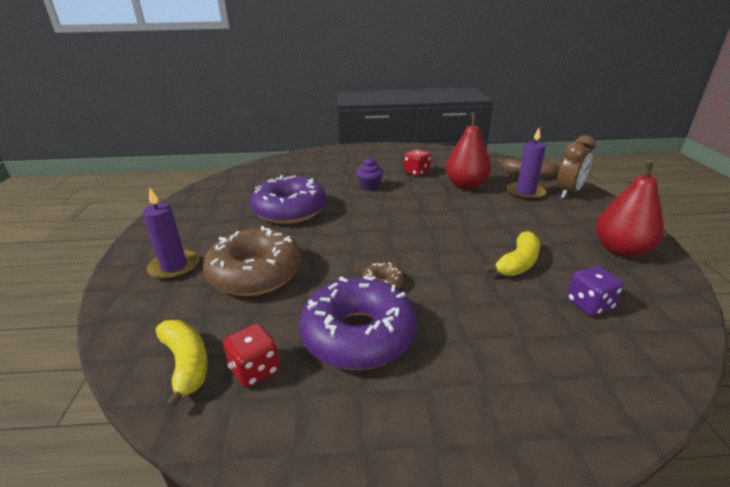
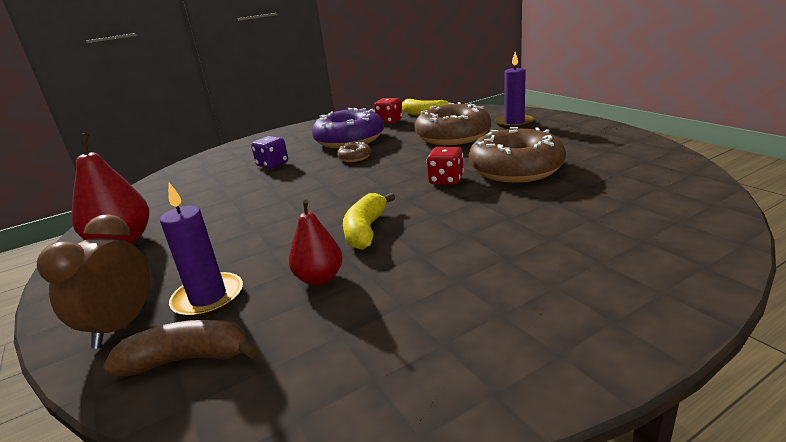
camera: 155 degrees right, 5 degrees down
purple donut [250,175,326,224] -> brown donut [469,127,566,183]
purple cupcake [356,158,383,191] -> none
red dice [404,149,431,176] -> red dice moved to [427,147,464,185]
red pear [446,112,491,190] -> red pear [289,200,343,285], size x0.63
yellow banana [485,231,540,276] -> yellow banana moved to [343,193,395,250]
purple dice [567,266,624,316] -> purple dice moved to [251,136,288,169]

